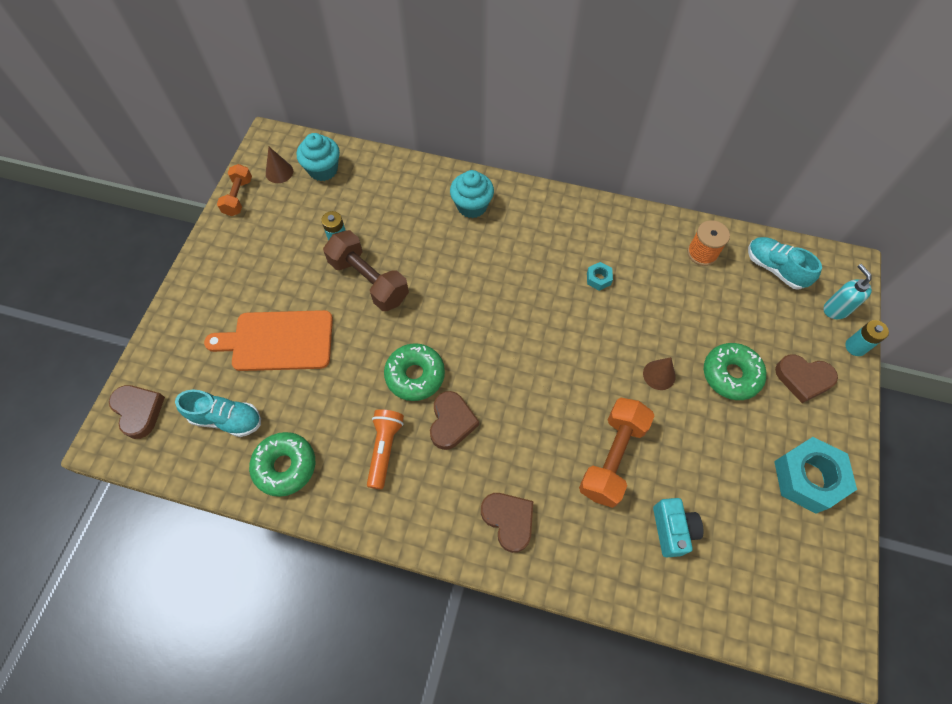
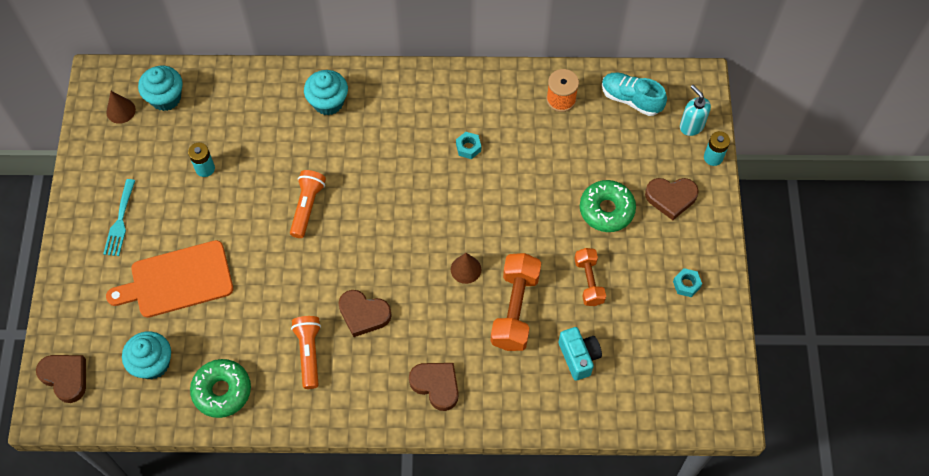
camera: 15 degrees left, 0 degrees up
turquoise shoe [175,390,261,437] -> turquoise cupcake [122,331,171,380]
orange dumbbell [217,164,252,216] -> orange dumbbell moved to [574,248,606,306]
brown dumbbell [323,230,409,311] -> none
green donut [384,343,445,401] -> none
brown heart [430,391,479,450] -> brown heart turned 120 degrees clockwise [338,290,392,337]
brown cone [643,357,676,390] -> brown cone moved to [451,253,481,284]
turquoise nut [774,437,857,514] -> turquoise nut [673,268,702,297], size x0.45
none -> turquoise fork [103,179,135,256]
none -> orange flashlight [290,170,326,238]

